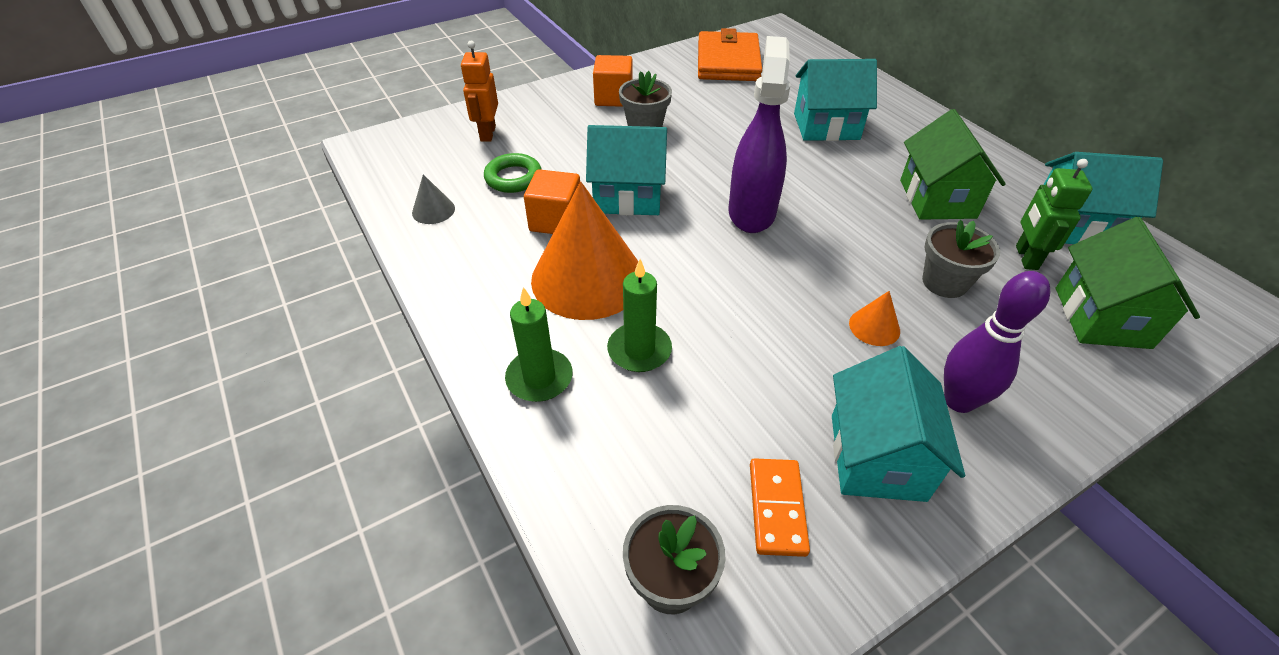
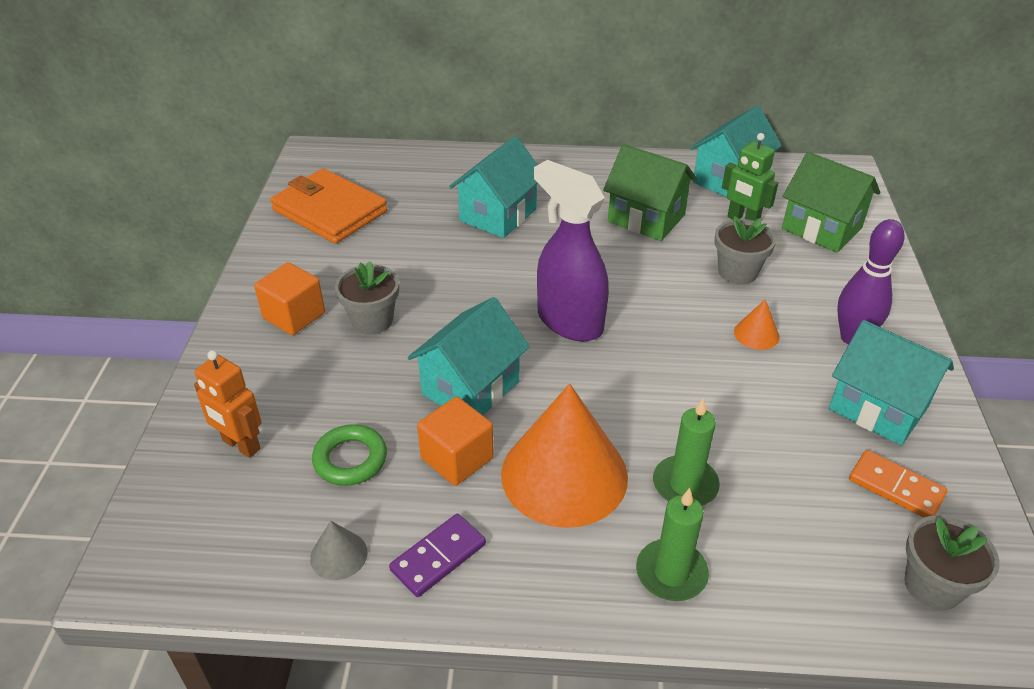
camera: 55 degrees left, 5 degrees down
none -> purple domino [389,514,486,597]

